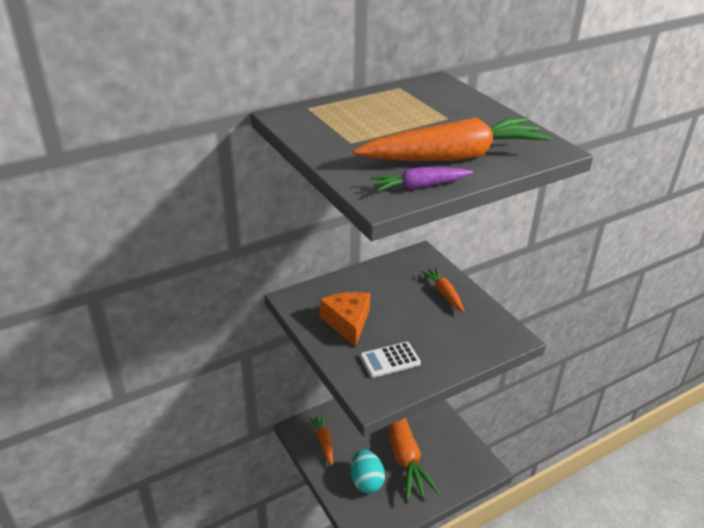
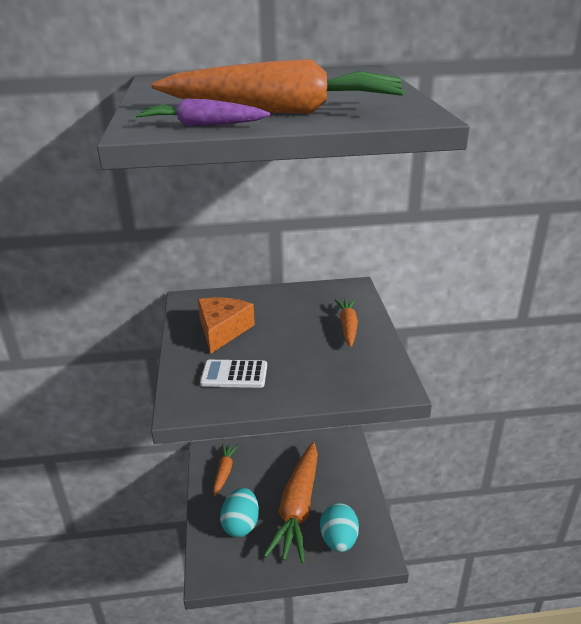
camera: 25 degrees right, 5 degrees down
none -> turquoise egg [320,503,359,552]

